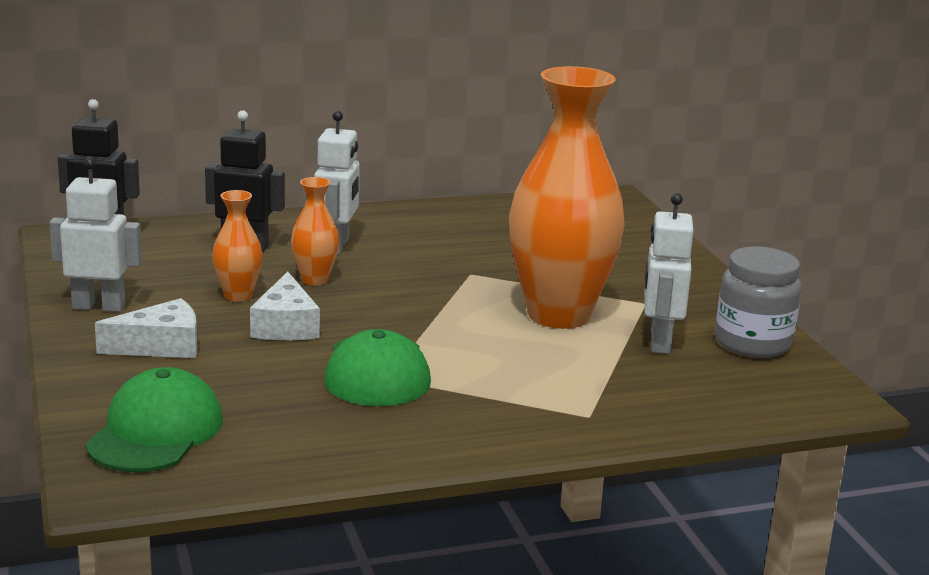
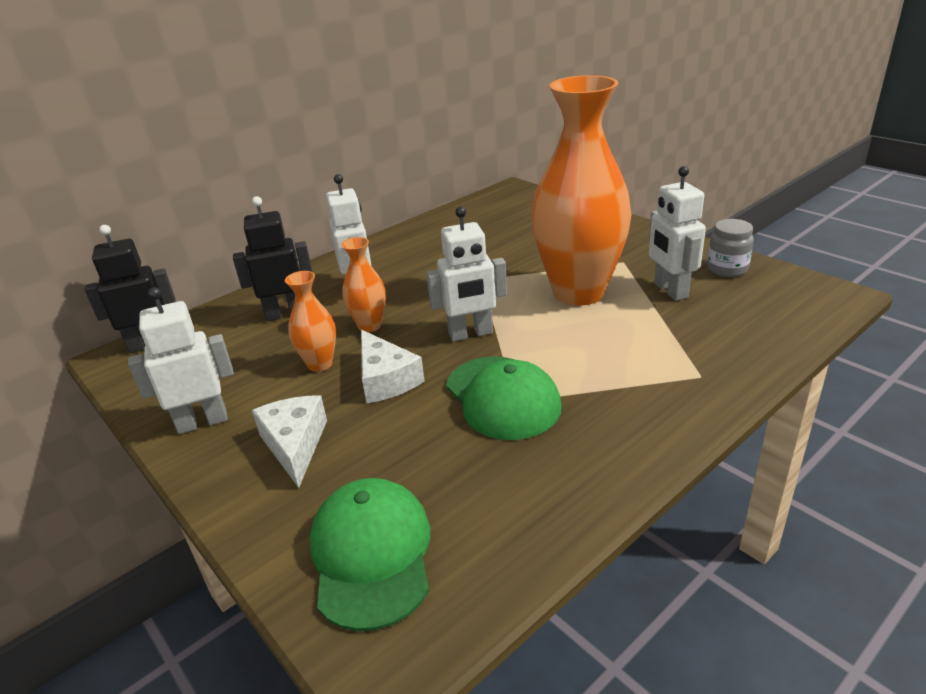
camera: 20 degrees left, 10 degrees up
white cheese [95,298,197,358] -> white cheese turned 60 degrees counterclockwise [252,395,327,488]
grey jar [715,246,801,358] -> grey jar [707,219,754,277], size x0.66
none -> white robot [426,207,507,341]

